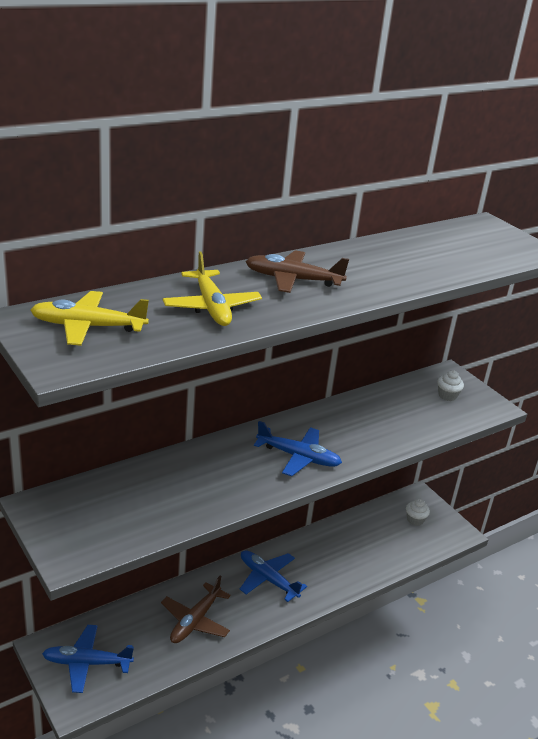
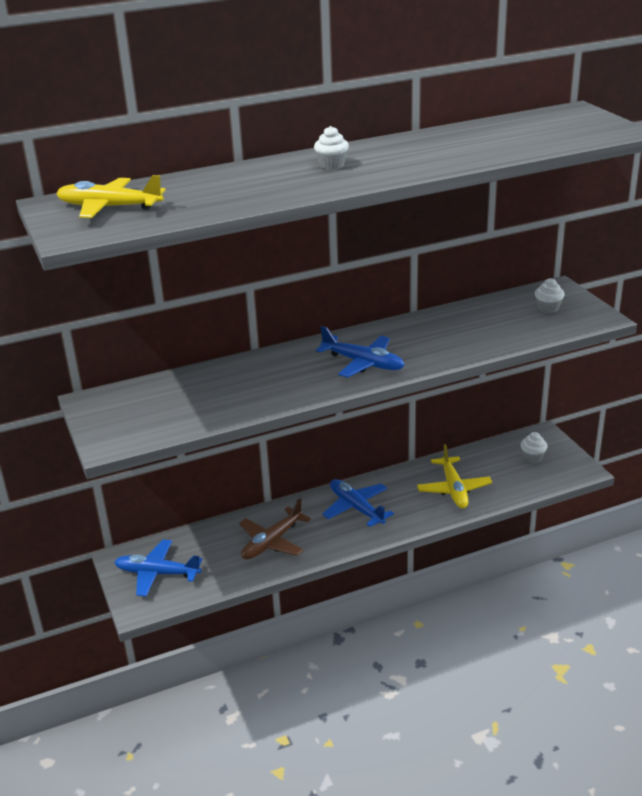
camera: 15 degrees right, 0 degrees up
yellow plane [163,251,262,326] -> yellow plane moved to [417,444,492,508]
brown plane [245,250,349,293] -> white cupcake [314,126,349,170]

